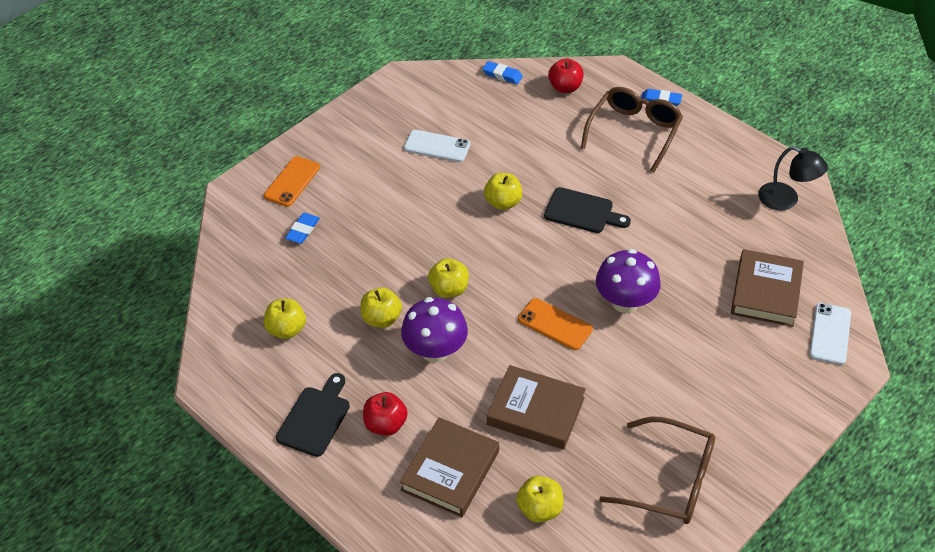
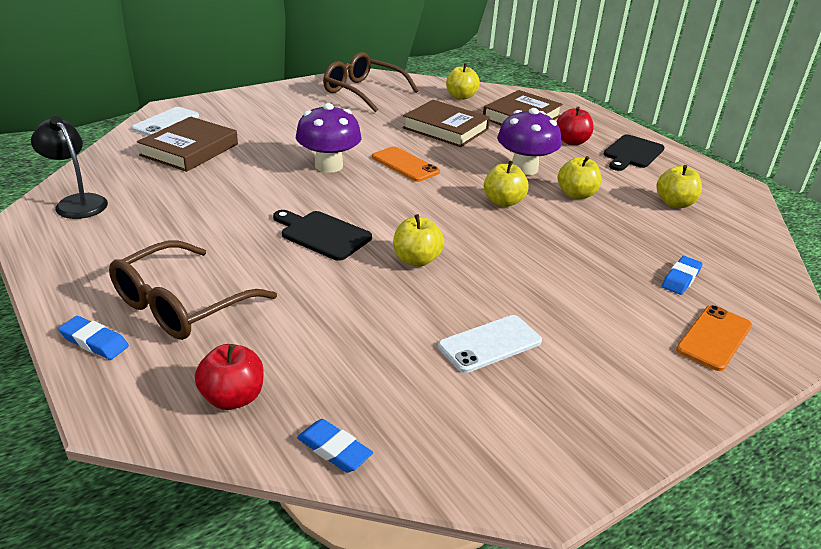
camera: 170 degrees left, 15 degrees down
white phone [404,130,470,162] -> white phone turned 60 degrees counterclockwise [438,315,542,373]

